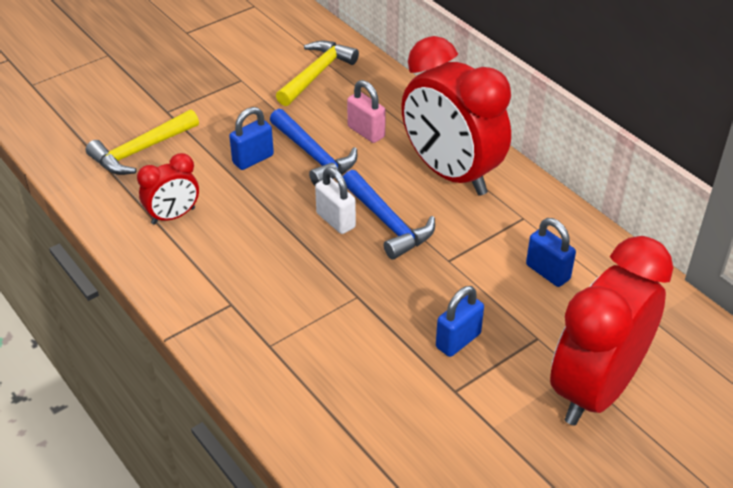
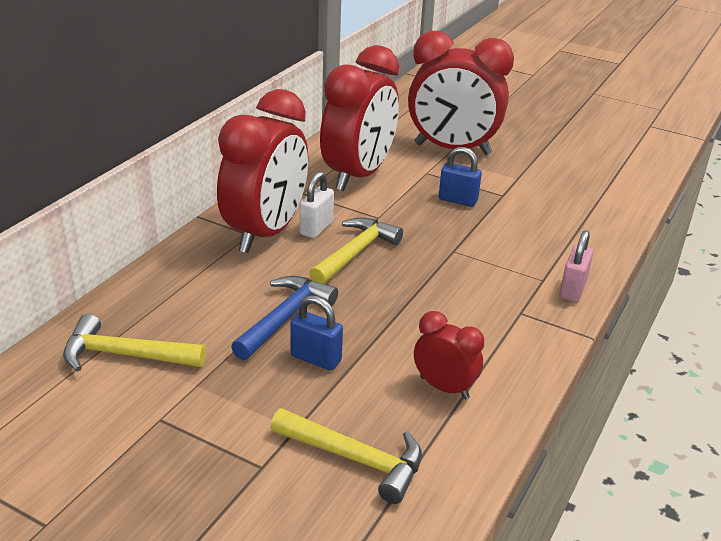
camera: 115 degrees left, 10 degrees down
white padlock [315,167,356,234] -> white padlock moved to [300,172,334,238]
blue hammer [343,170,435,260] -> yellow hammer [309,217,403,284]
pink padlock [347,80,386,143] -> pink padlock moved to [559,230,593,302]
blue padlock [526,218,576,287] -> red clock [320,45,399,191]

